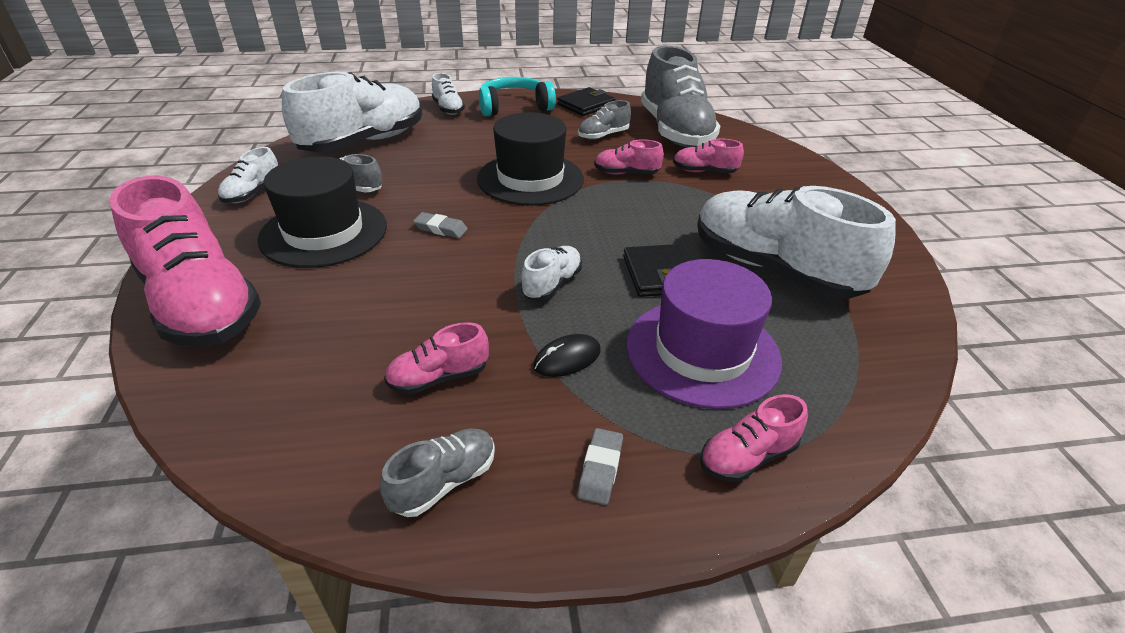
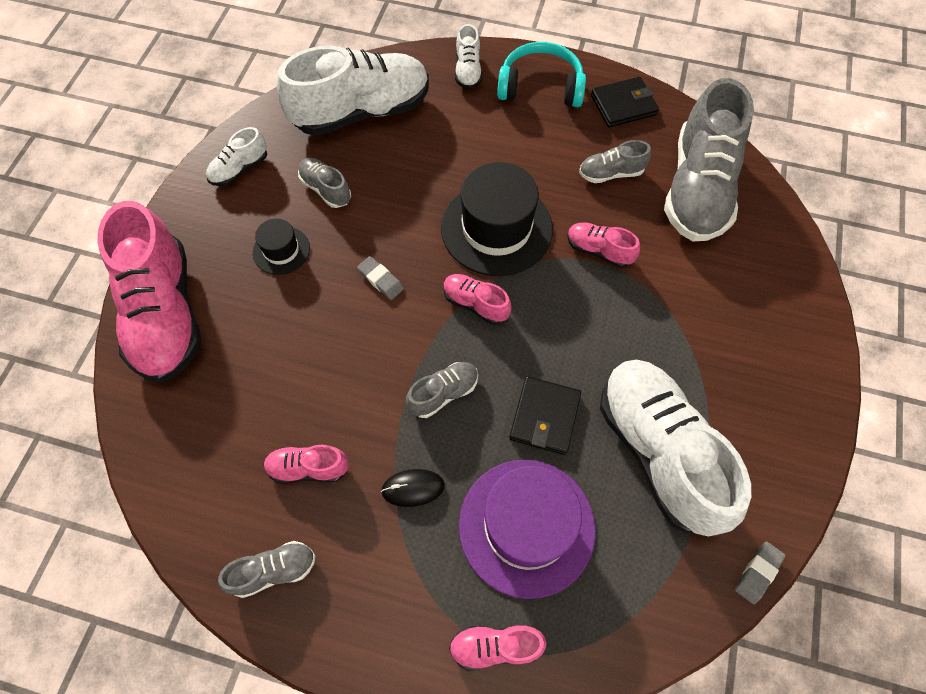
camera: 25 degrees right, 25 degrees up
black hat [257,156,387,268] -> black hat [253,218,310,275], size x0.50
white shoe [521,246,582,300] -> grey shoe [406,362,478,418]
grey eraser [577,428,623,505] -> grey eraser moved to [735,542,786,604]
pink shoe [673,138,744,173] -> pink shoe moved to [443,274,512,325]

